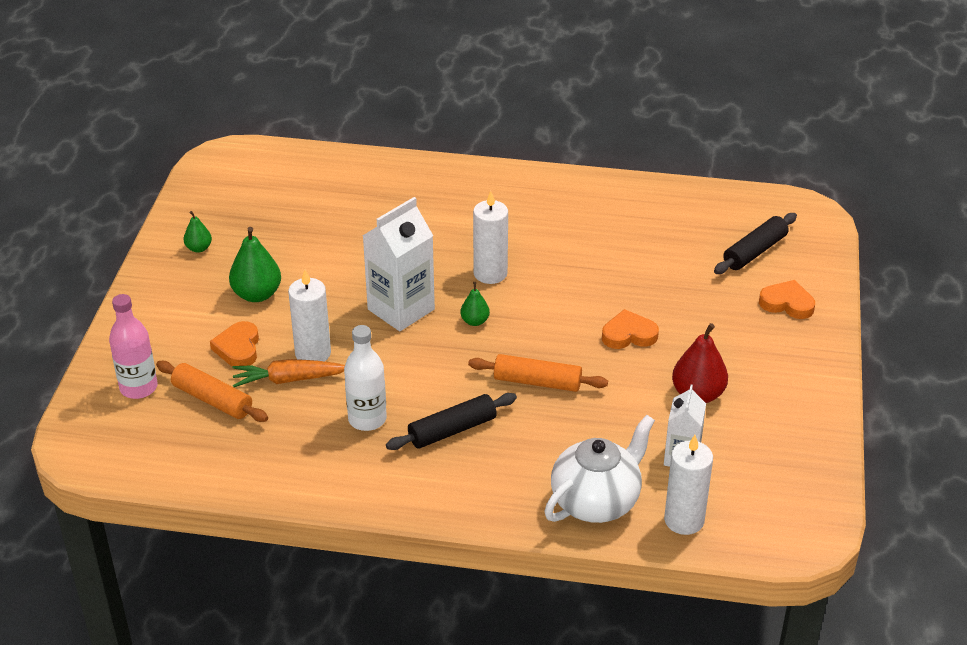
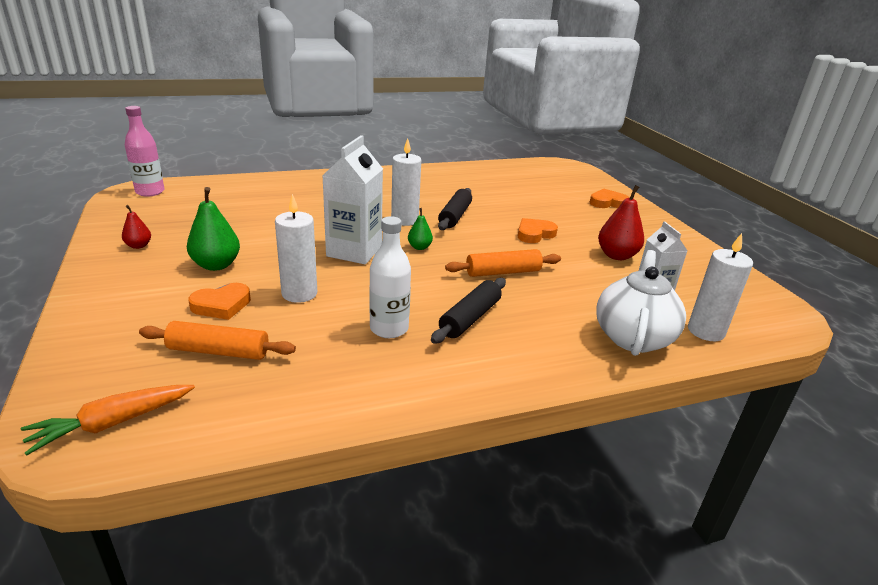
camera: 30 degrees left, 10 degrees down
pink bottle [109,294,158,399] -> pink bottle moved to [125,106,164,197]
green pear [184,211,212,253] -> red pear [122,205,151,249]
orange heart [210,321,259,366] -> orange heart turned 90 degrees counterclockwise [188,283,251,320]
orange carrot [232,359,345,387] -> orange carrot moved to [21,385,195,455]
black rolling pin [714,213,797,274] -> black rolling pin moved to [438,188,472,230]

